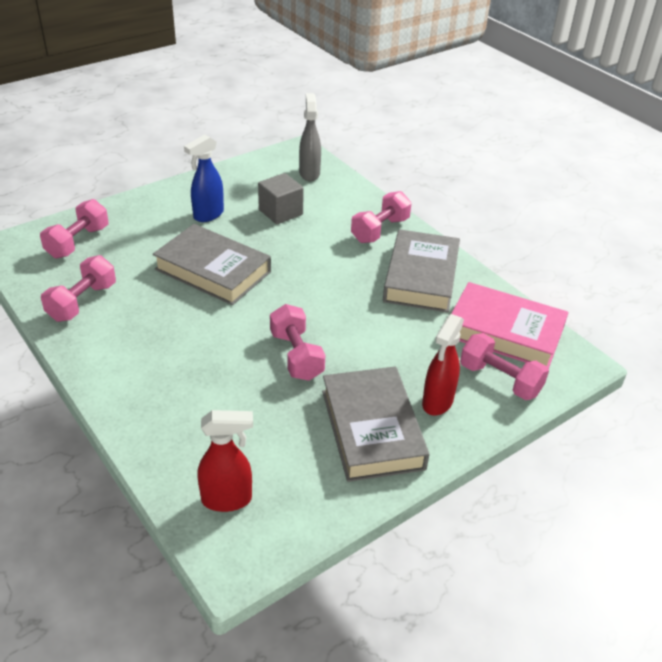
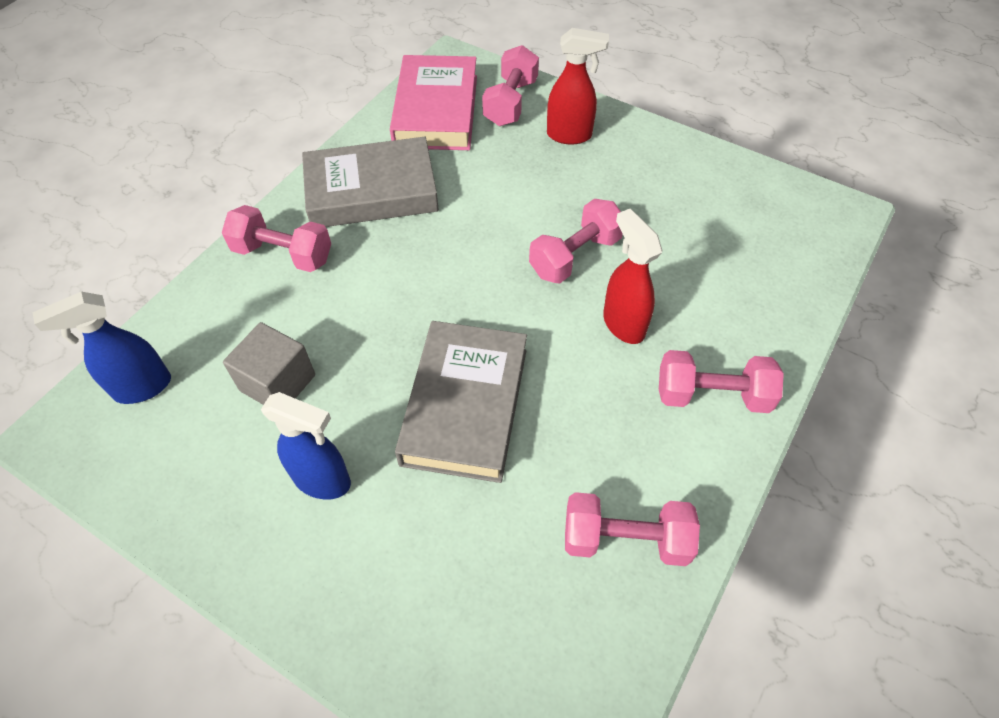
camera: 110 degrees left, 15 degrees up
pink dumbbell [40,199,109,259] -> pink dumbbell moved to [659,350,784,413]
red spray bottle [197,410,253,512] -> red spray bottle moved to [603,209,662,344]
grey spray bottle [299,93,321,181] -> blue spray bottle [32,292,171,404]
grey book [322,366,429,482] -> none

